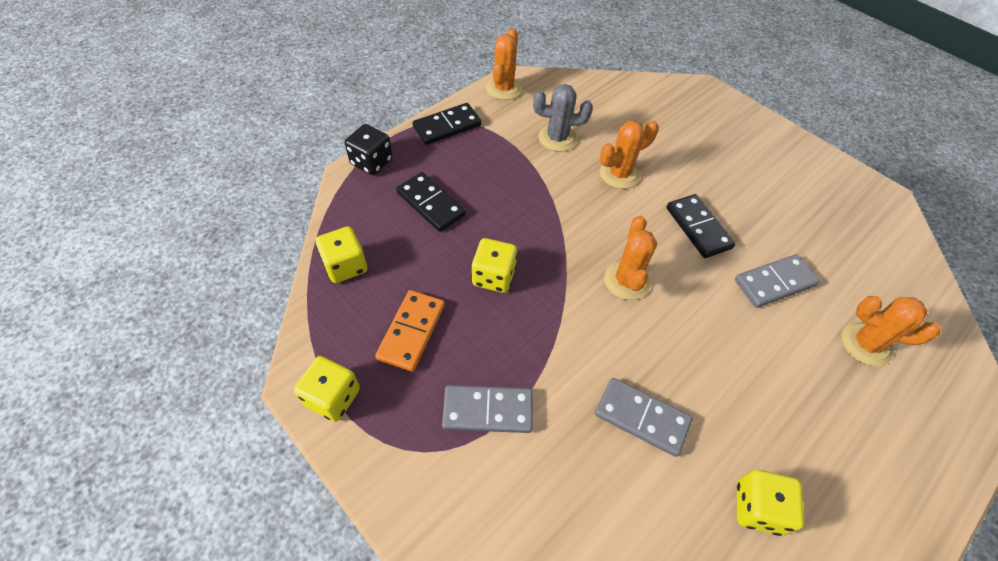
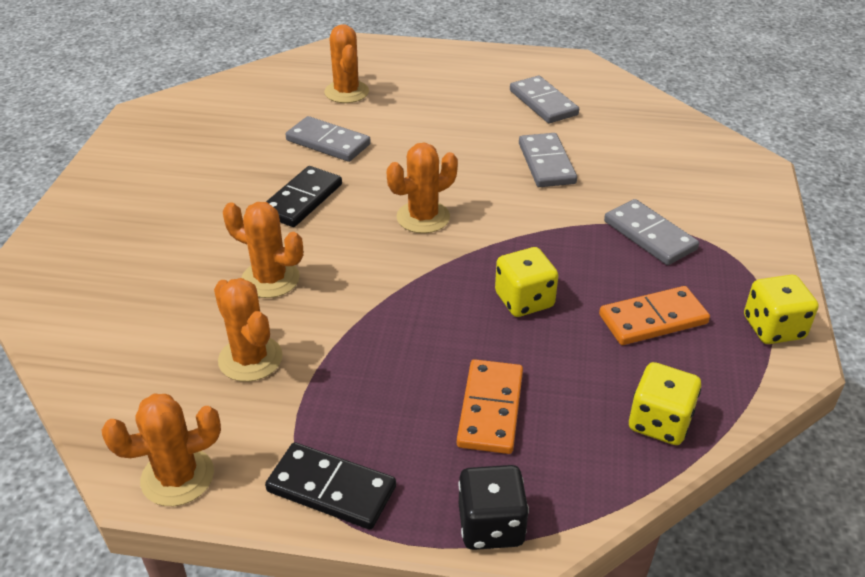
camera: 125 degrees left, 15 degrees down
black domino [396,172,466,232] -> orange domino [457,359,523,454]
grey cactus [533,84,593,152] -> orange cactus [214,278,283,382]
yellow dice [737,470,804,536] -> grey domino [510,76,579,123]

